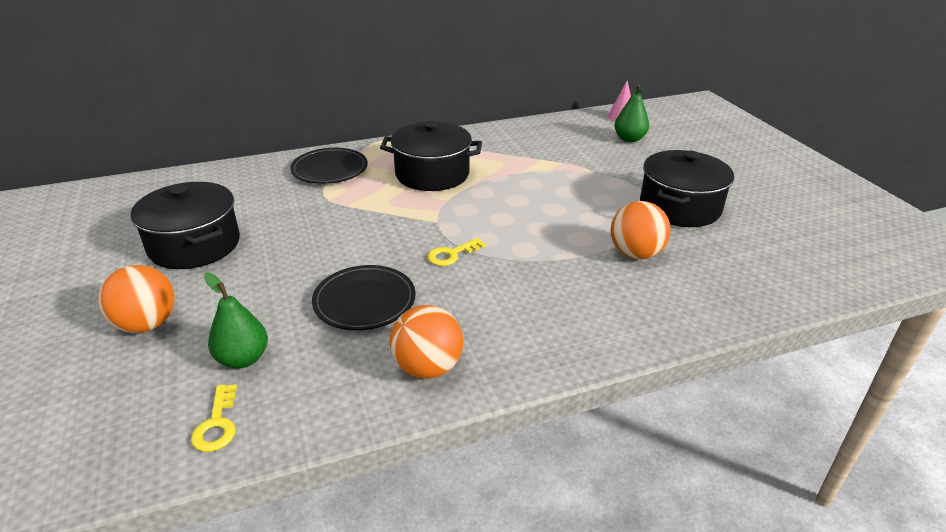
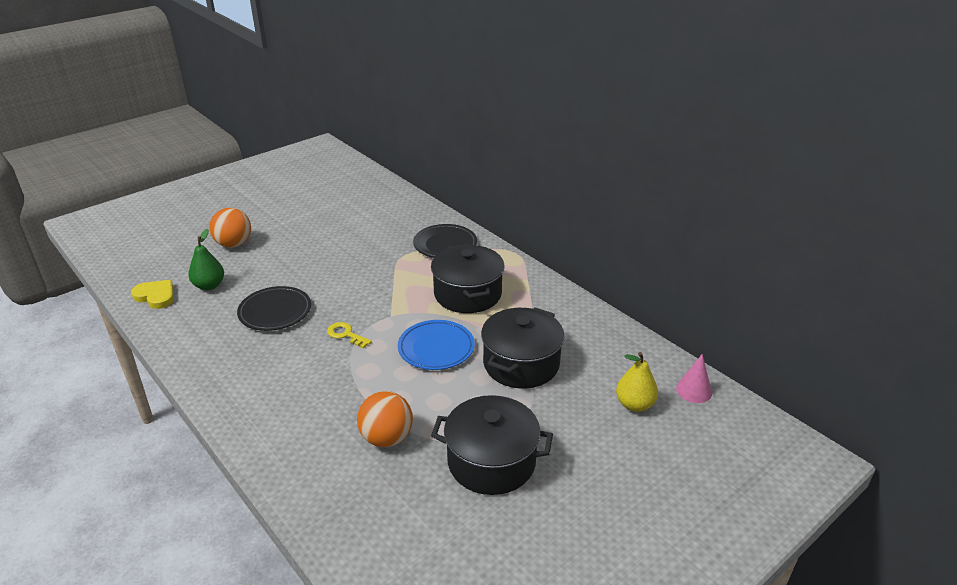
camera: 70 degrees right, 0 degrees up
black pot [131,182,240,269] -> black pot moved to [481,307,565,388]
yellow key [191,384,237,452] -> yellow heart [131,280,174,309]
orange ball [390,305,463,379] -> none
green pear [615,85,649,142] -> yellow pear [616,352,658,412]
none -> blue plate [398,320,475,370]

